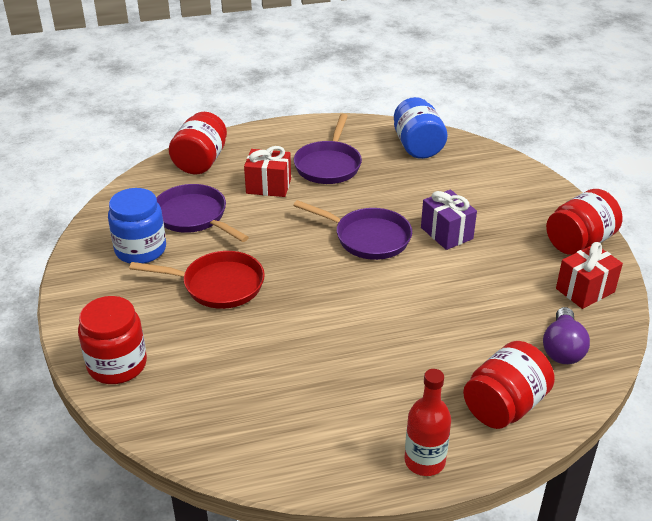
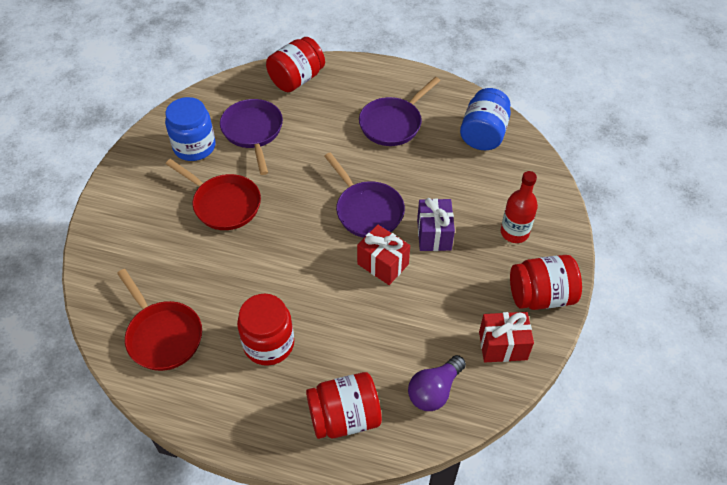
camera: 30 degrees right, 15 degrees up
red jar [78,296,147,384] -> red jar moved to [237,294,294,366]
red gift [244,146,291,197] -> red gift moved to [357,225,410,285]
red bottle [404,369,451,476] -> red bottle moved to [501,171,538,243]
none -> red pan [117,269,202,371]

